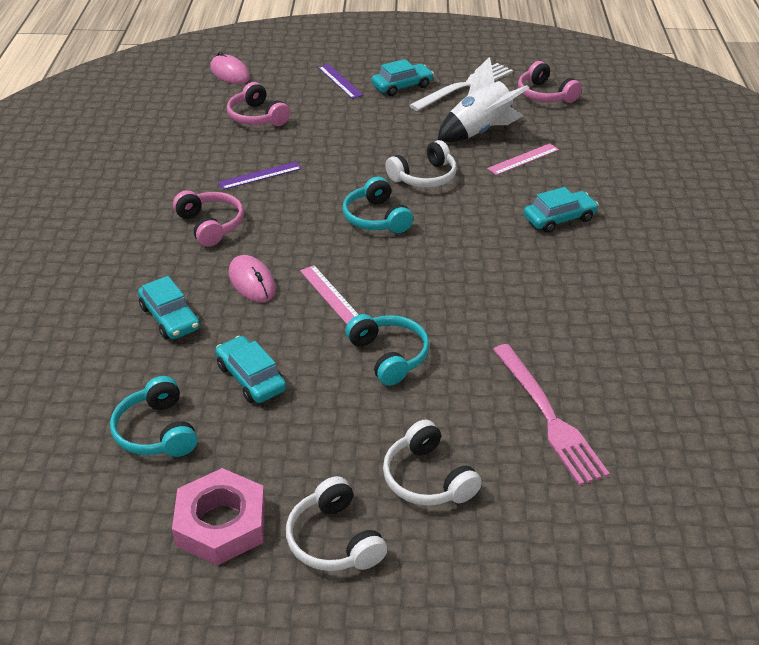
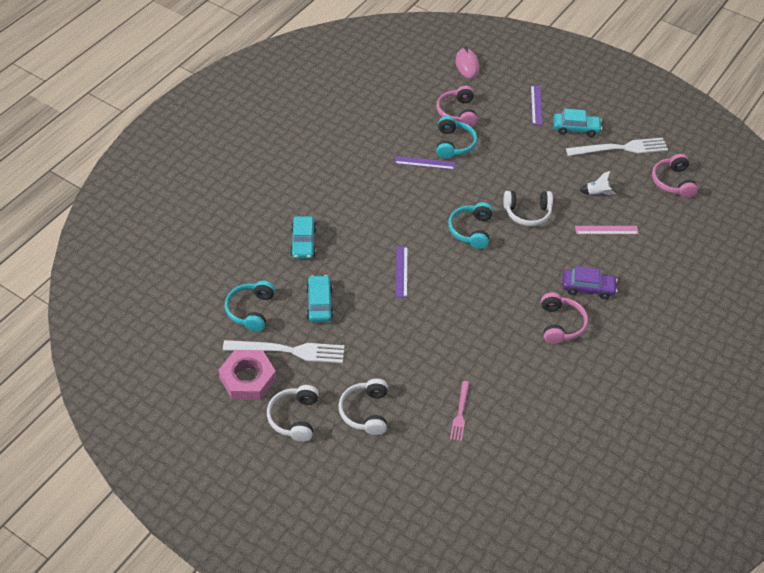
camera: 30 degrees right, 10 degrees up
pink headphones [173,190,244,247] -> pink headphones moved to [541,292,588,344]
pink mouse [229,255,276,302] -> none
pink ruler [300,265,359,324] -> purple ruler [396,246,408,298]
turquoise headphones [346,314,429,386] -> turquoise headphones moved to [436,116,477,159]
white rocket [438,57,529,142] -> white rocket [580,171,616,195], size x0.46
pink fork [493,344,610,486] -> pink fork [450,381,469,441], size x0.56
turquoise car [523,187,599,233] -> purple car [562,266,618,299]
none -> white fork [223,340,344,363]

